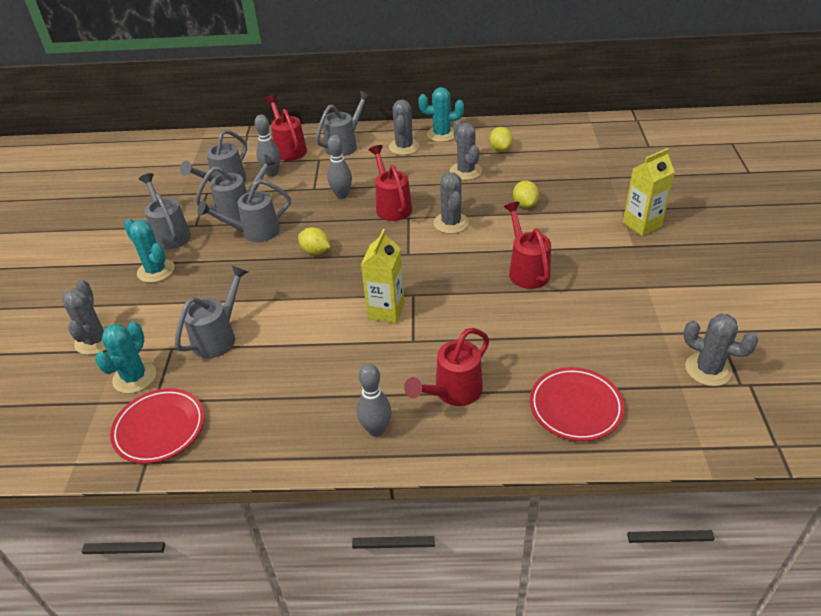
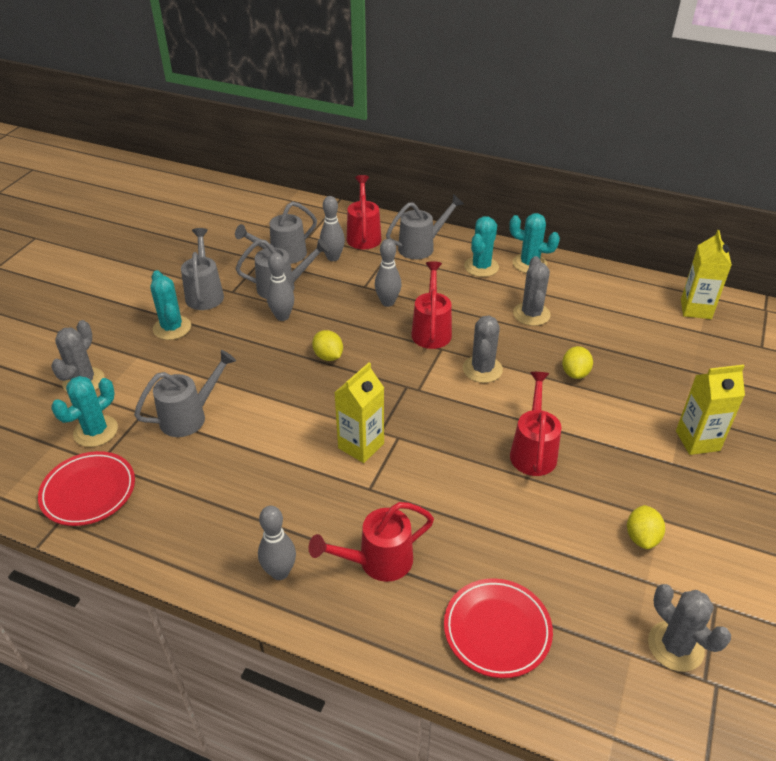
camera: 20 degrees right, 0 degrees up
grey watering can [197,179,291,242] -> grey bowling pin [267,253,294,321]
grey cactus [389,100,420,155] -> turquoise cactus [464,216,499,277]
yellow lemon [489,127,513,152] -> yellow lemon moved to [627,505,665,549]
none -> yellow carton [681,230,732,319]

